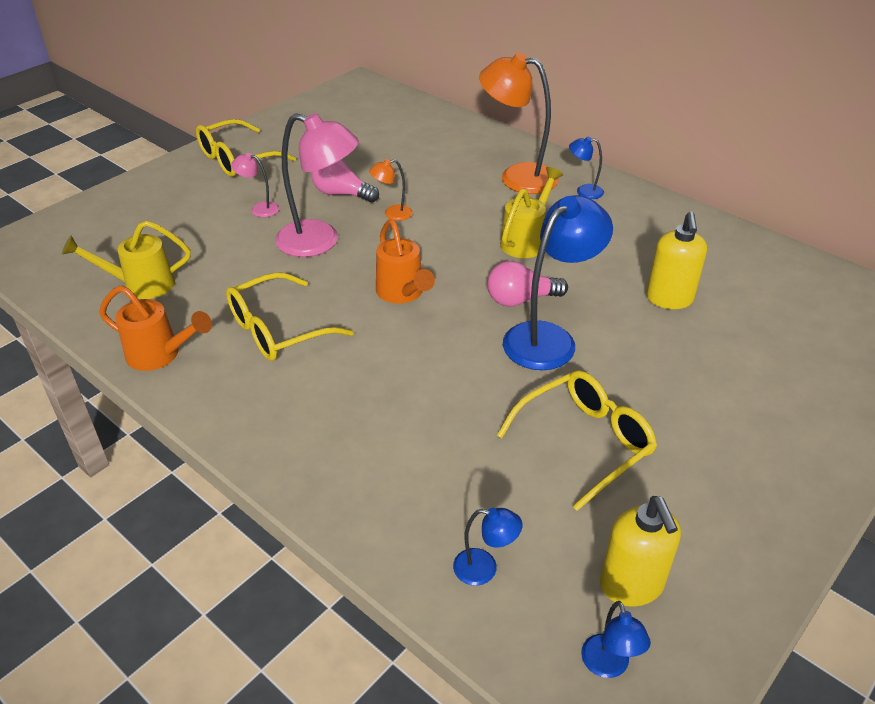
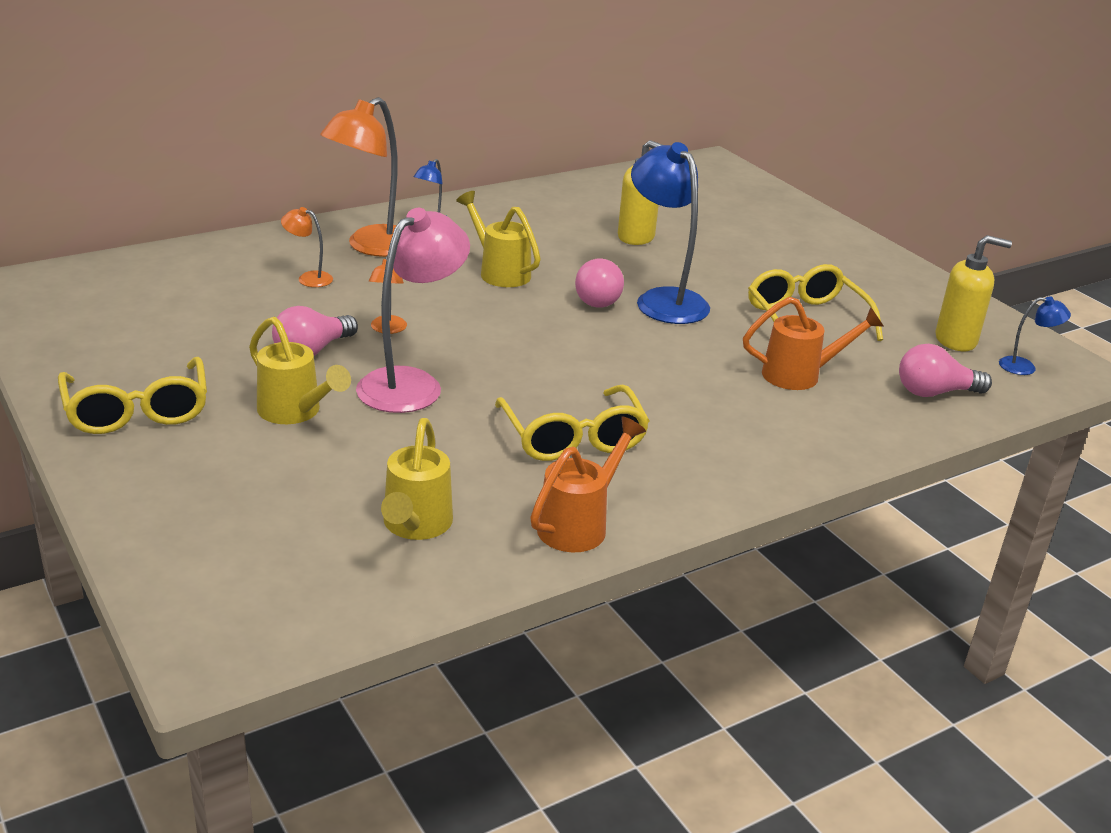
camera: 75 degrees left, 10 degrees down
pink lamp [231,153,279,217] -> yellow watering can [249,317,351,424]
orange watering can [376,219,435,304] -> orange watering can moved to [743,297,884,390]
blue lamp [453,508,523,586] -> pink light bulb [899,344,992,397]
none -> orange lamp [281,207,333,287]

